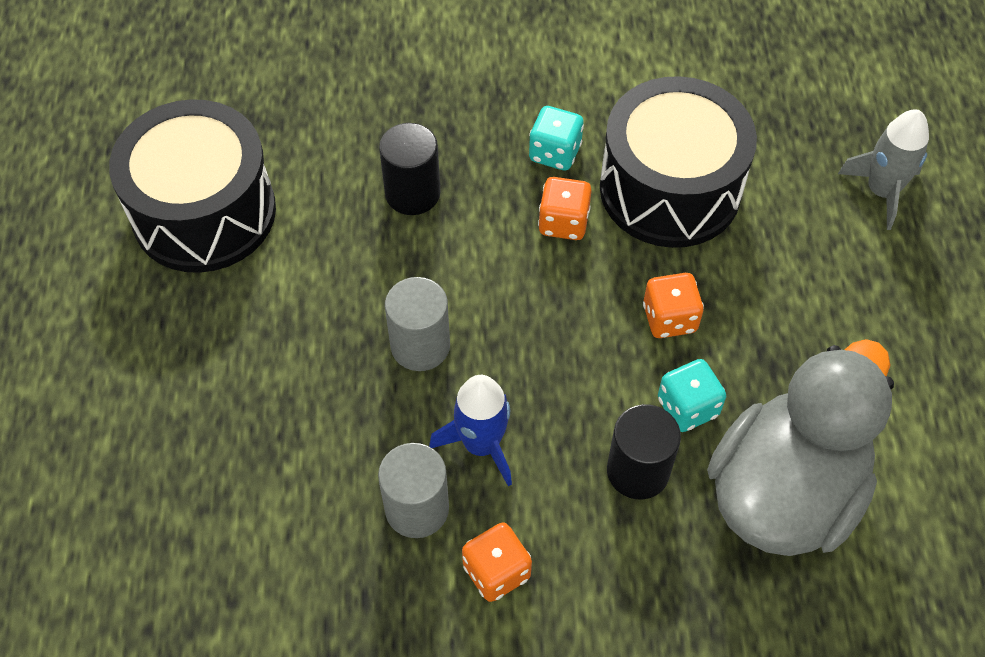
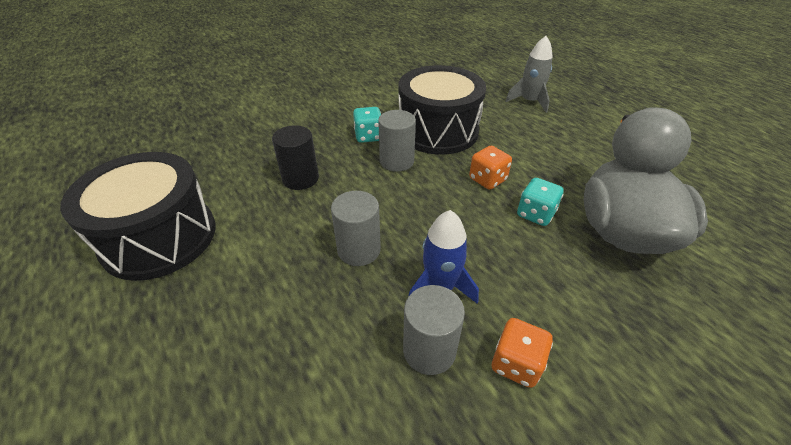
camera: 30 degrees left, 15 degrees down
orange dice [538,177,592,240] -> grey cylinder [378,110,416,172]
black cylinder [607,404,681,499] -> none

